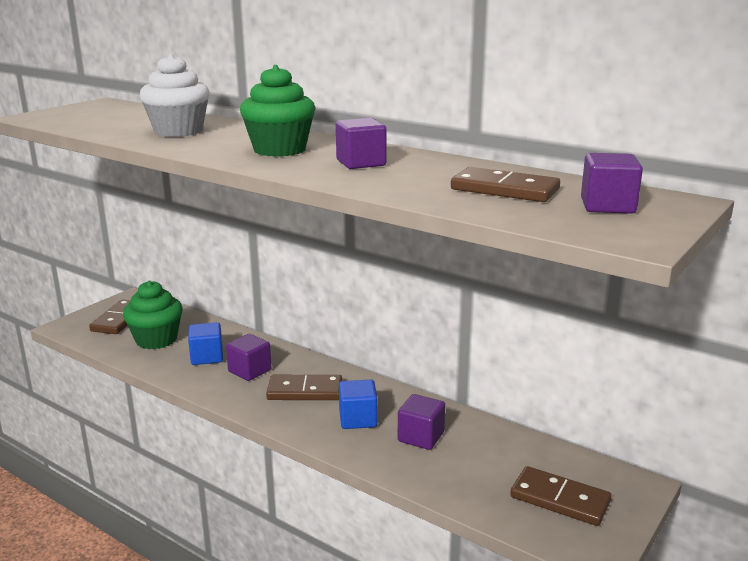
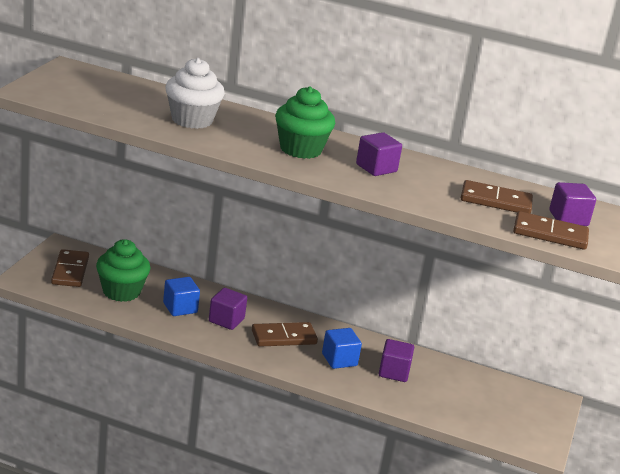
camera: 20 degrees left, 5 degrees up
brown domino [510,466,611,526] -> brown domino moved to [513,211,589,250]

